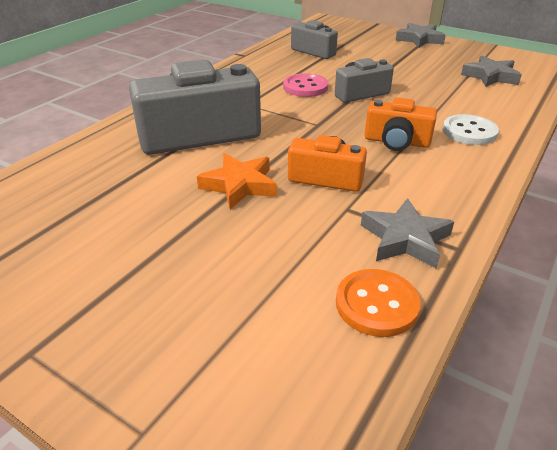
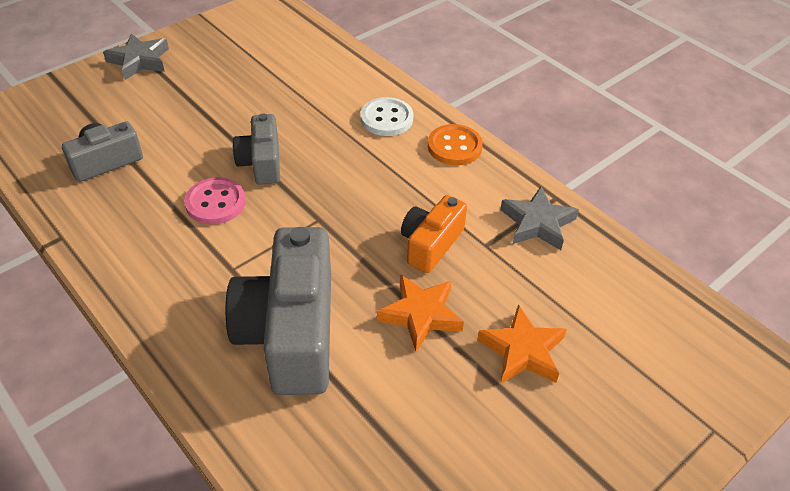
camera: 75 degrees left, 10 degrees up
orange button [336,269,421,337] -> orange button moved to [428,124,483,165]
orange camera [364,98,437,151] -> none
grey star [461,56,522,87] -> none
none -> orange star [477,304,567,384]

